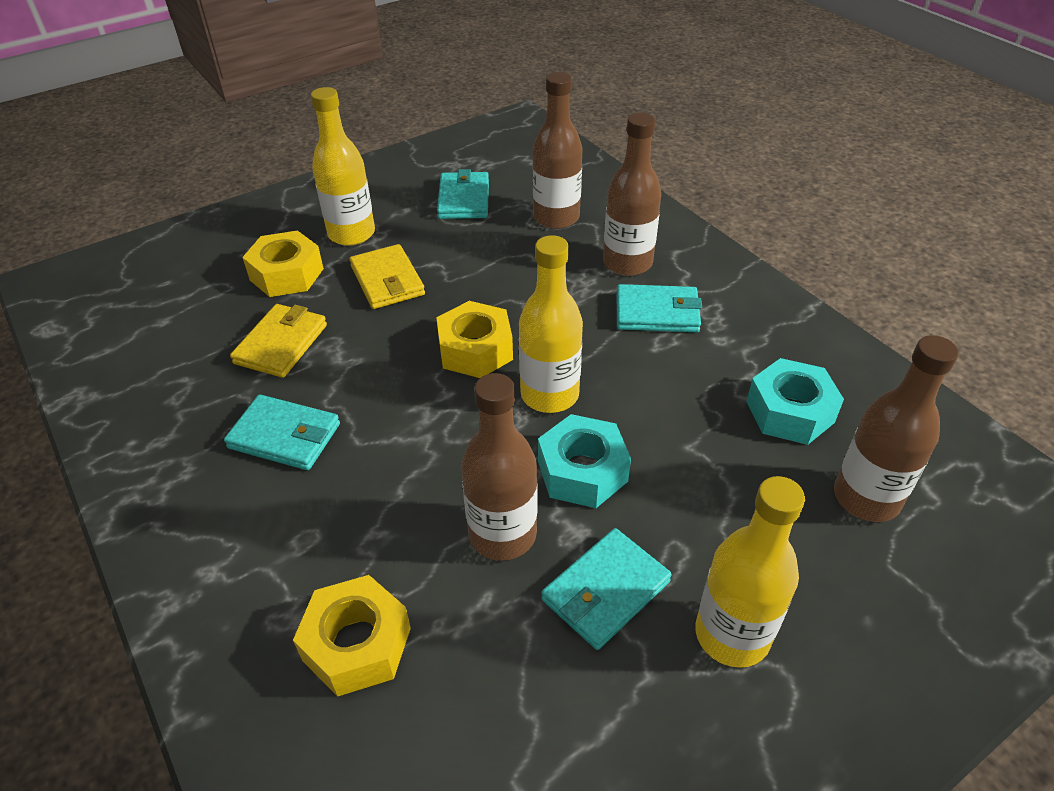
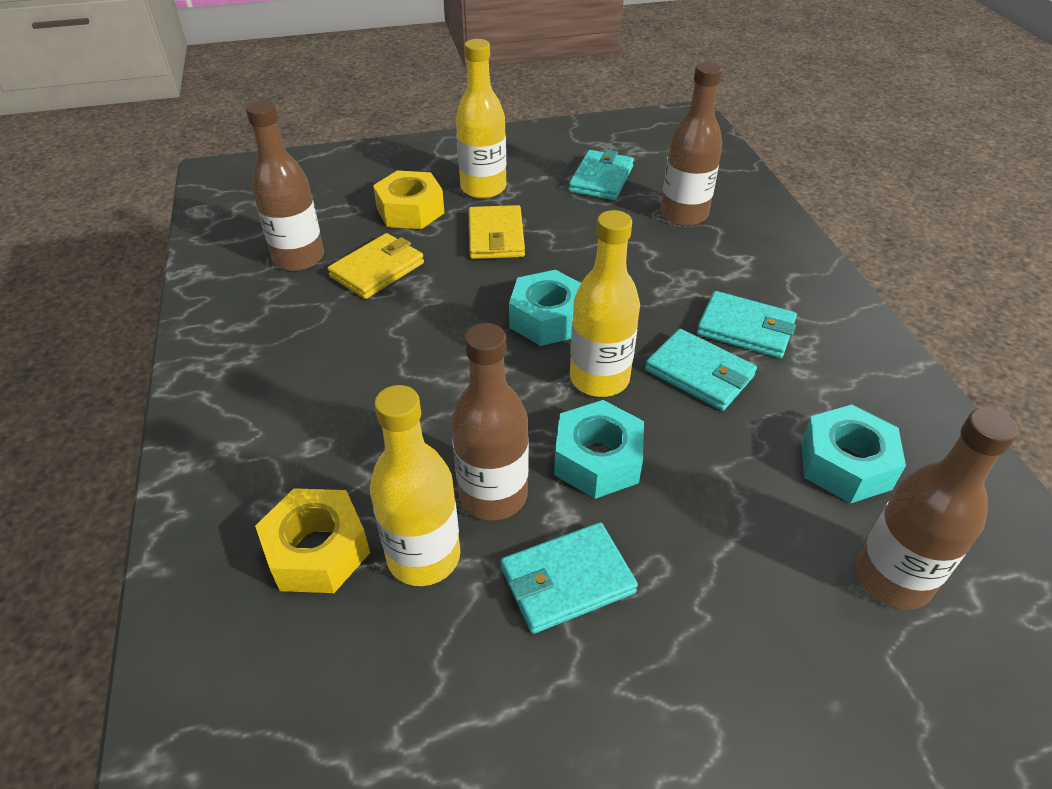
camera: 20 degrees right, 0 degrees up
turquoise wallet [224,395,340,470] -> turquoise wallet moved to [645,329,757,411]
yellow nut [436,301,513,378] -> turquoise nut [509,270,581,346]
brown bottle [603,113,661,276] -> brown bottle moved to [246,100,324,271]
yellow bottle [695,476,805,668] -> yellow bottle moved to [370,385,460,586]

